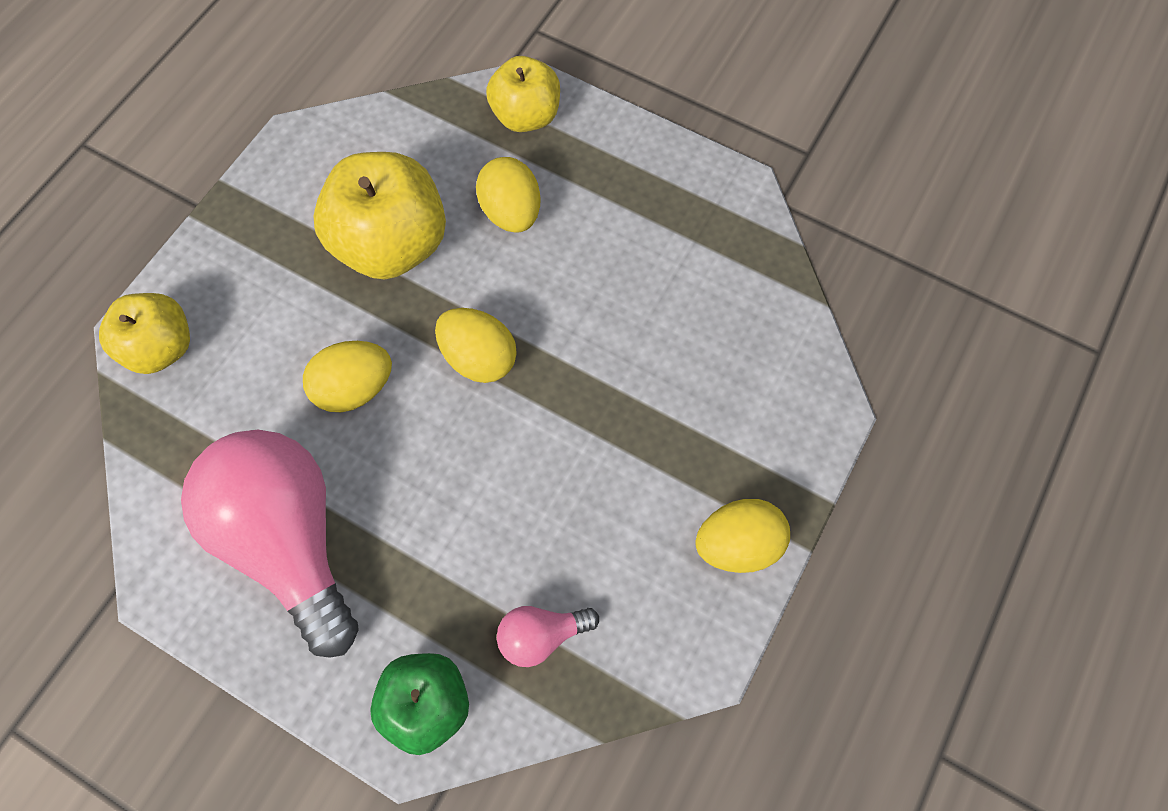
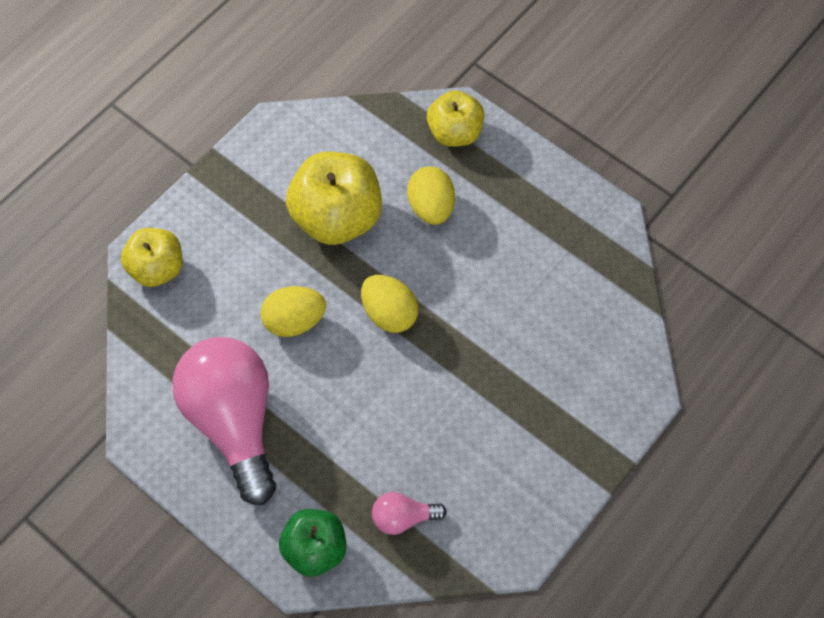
camera: 10 degrees right, 5 degrees down
yellow egg [695,499,790,573] -> none

